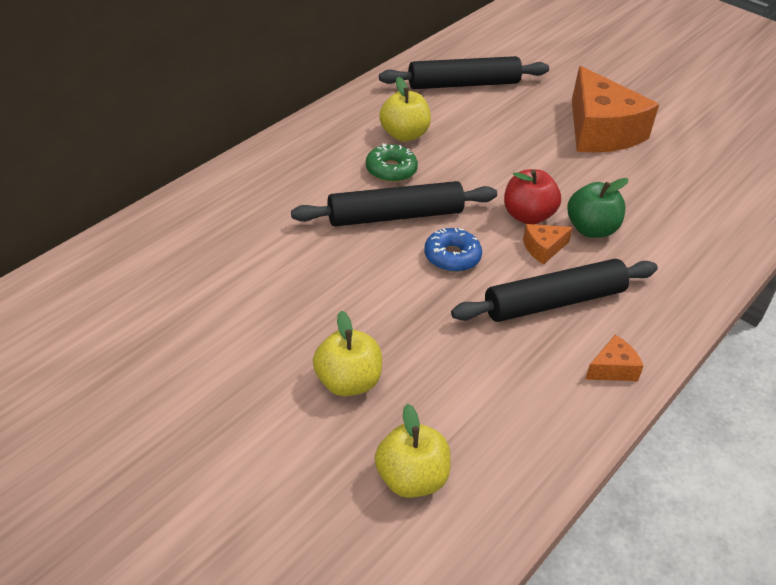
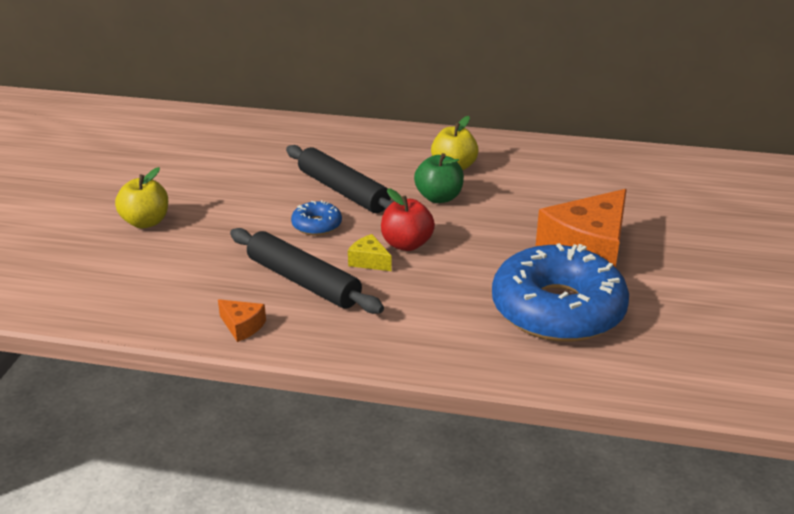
camera: 65 degrees right, 10 degrees down
green donut [366,143,418,182] -> none
yellow apple [375,404,451,498] -> none
black rolling pin [379,56,549,89] -> none
orange cheese [523,224,573,264] -> yellow cheese [348,234,392,271]
green apple [567,178,629,238] -> green apple moved to [414,153,464,203]
none -> blue donut [492,243,629,342]

